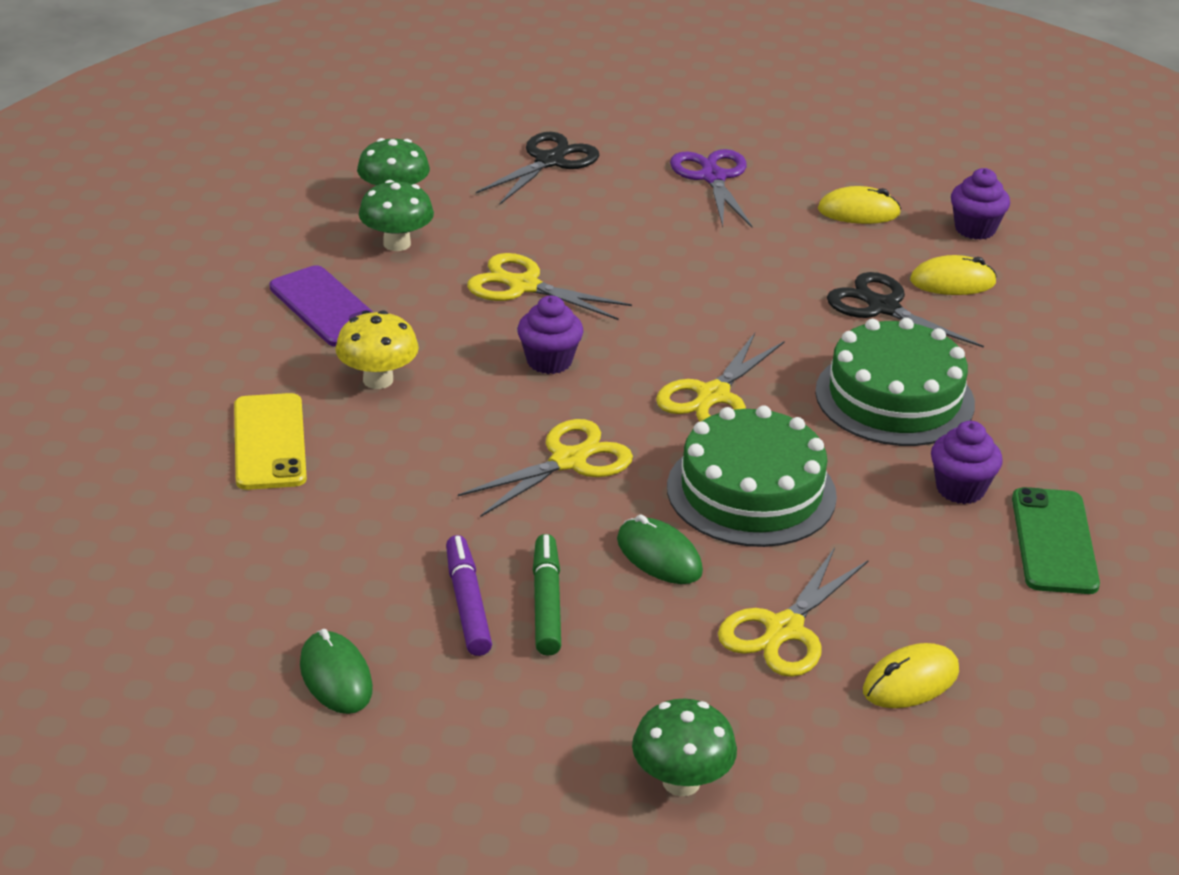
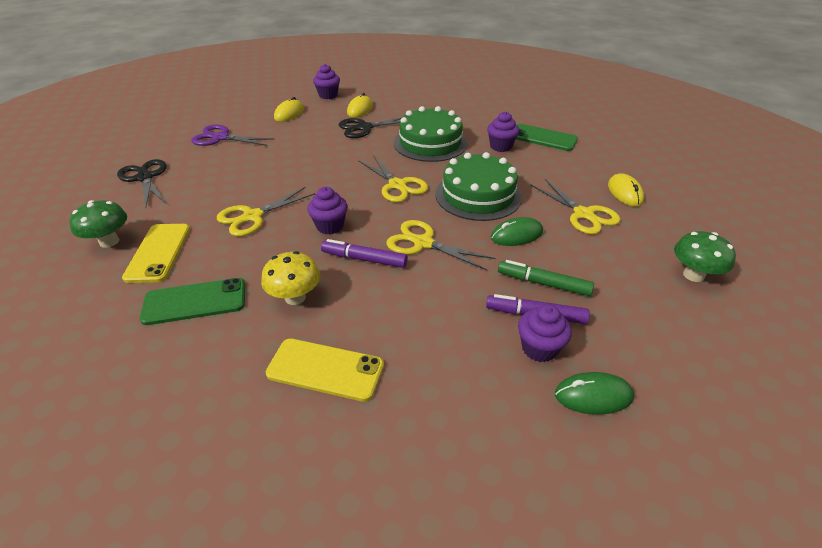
camera: 65 degrees left, 5 degrees up
purple phone [270,265,373,347] -> green phone [140,278,245,325]
green mushroom [359,180,434,251] -> yellow phone [122,224,190,283]
yellow scissors [458,419,633,517] -> yellow scissors turned 45 degrees counterclockwise [386,220,495,270]
none -> purple marker [321,239,408,268]
none -> purple cupcake [518,304,572,362]

